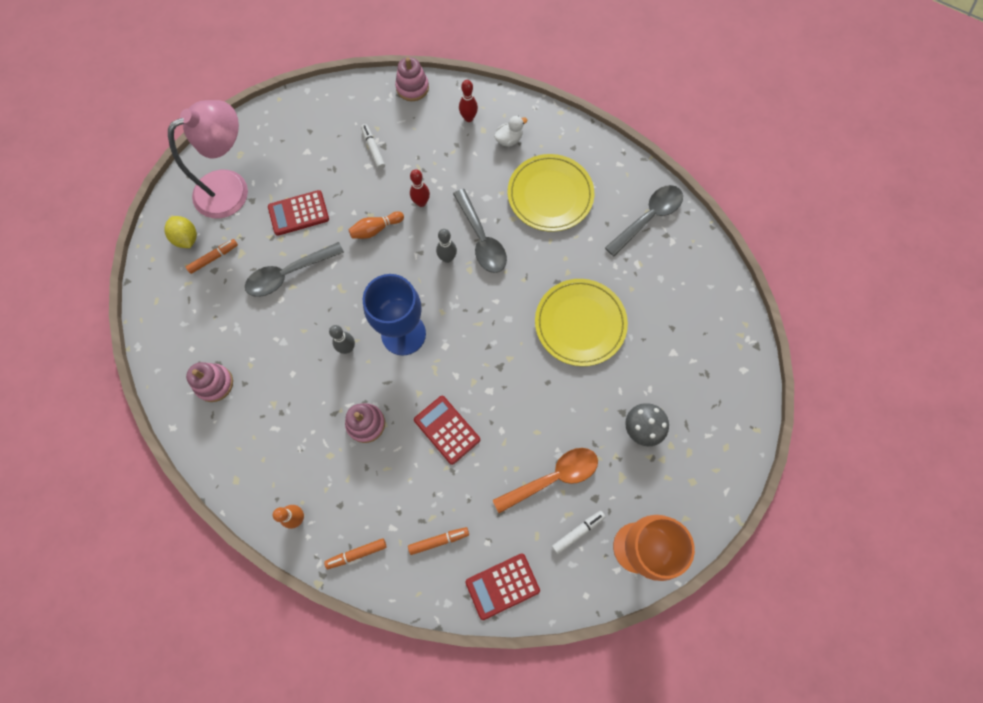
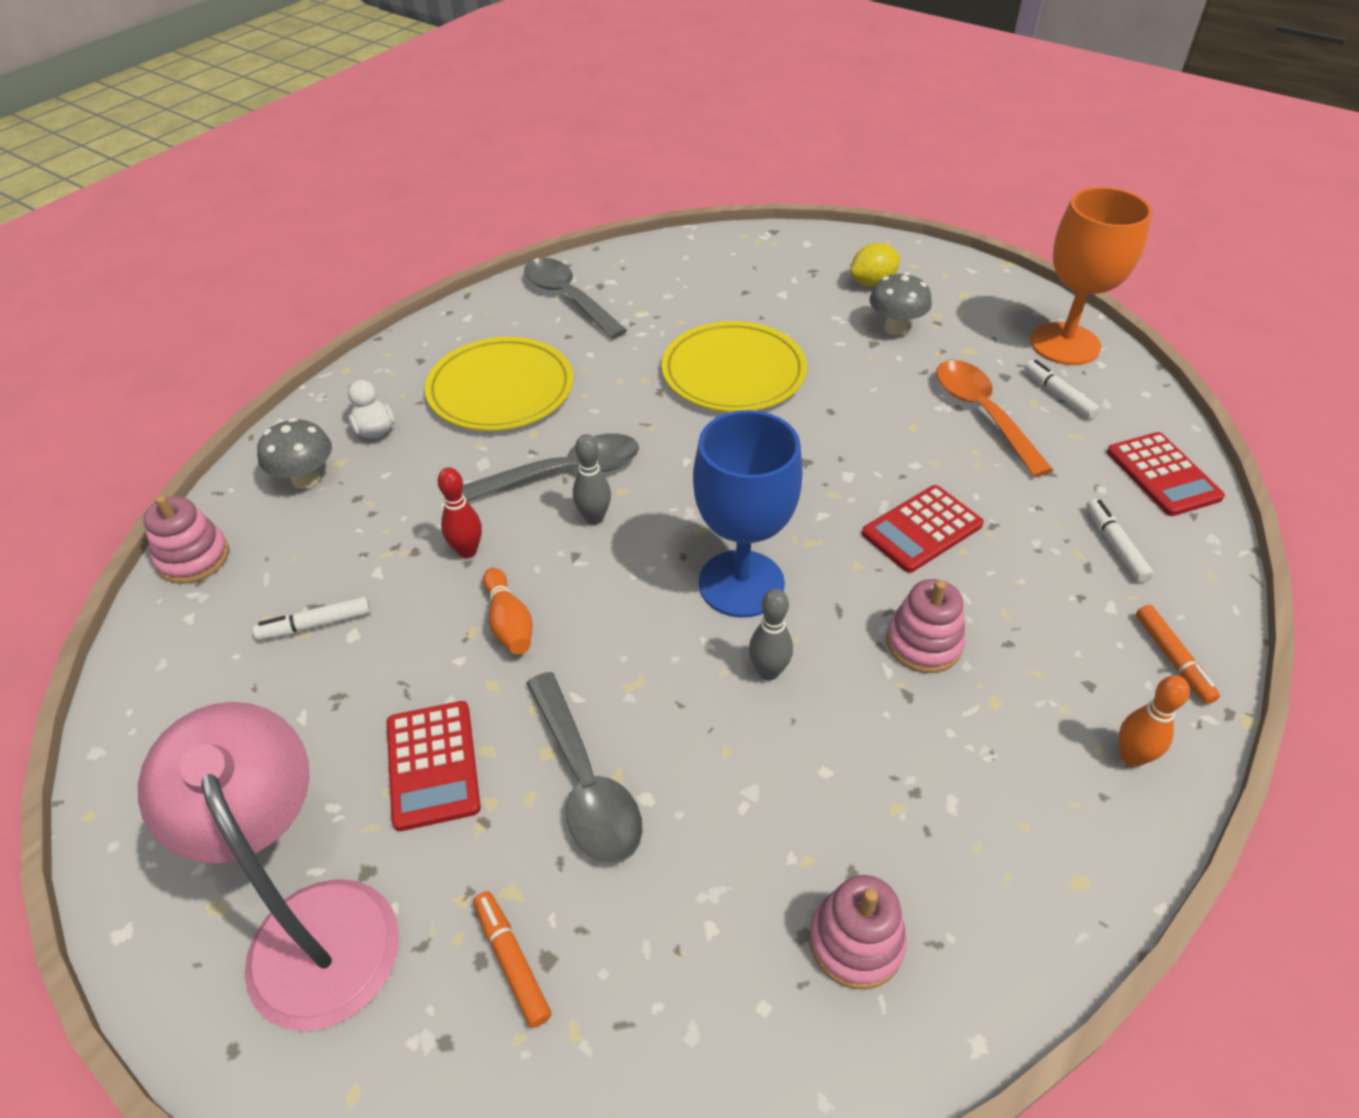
camera: 85 degrees left, 25 degrees down
yellow lemon [164,216,197,248] -> yellow lemon moved to [850,243,900,287]
orange marker [408,527,469,555] -> white marker [1086,499,1154,583]
red bowling pin [459,80,478,122] -> grey mushroom [257,418,332,489]

